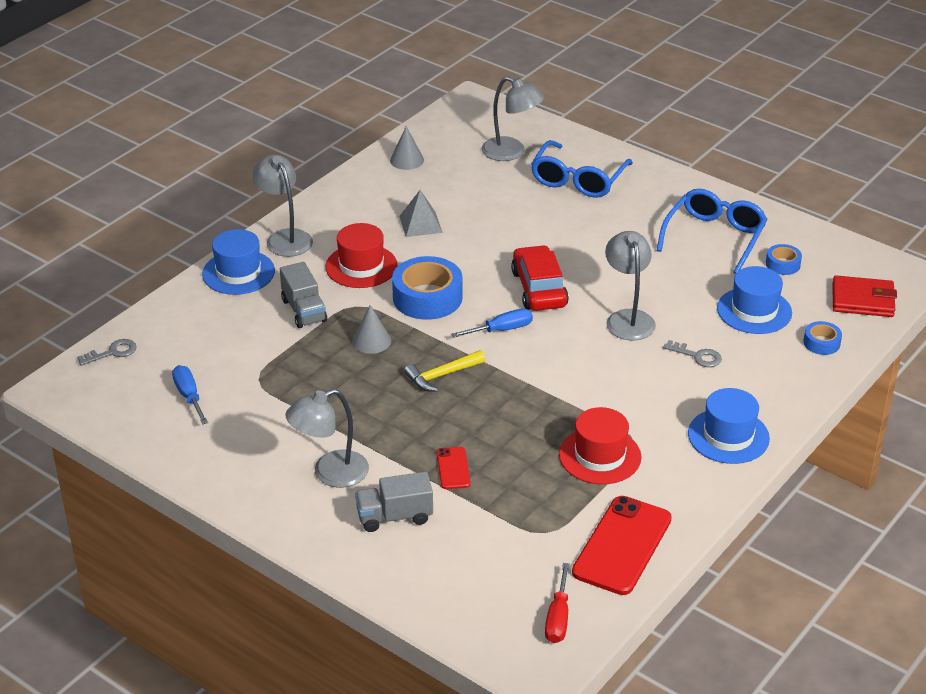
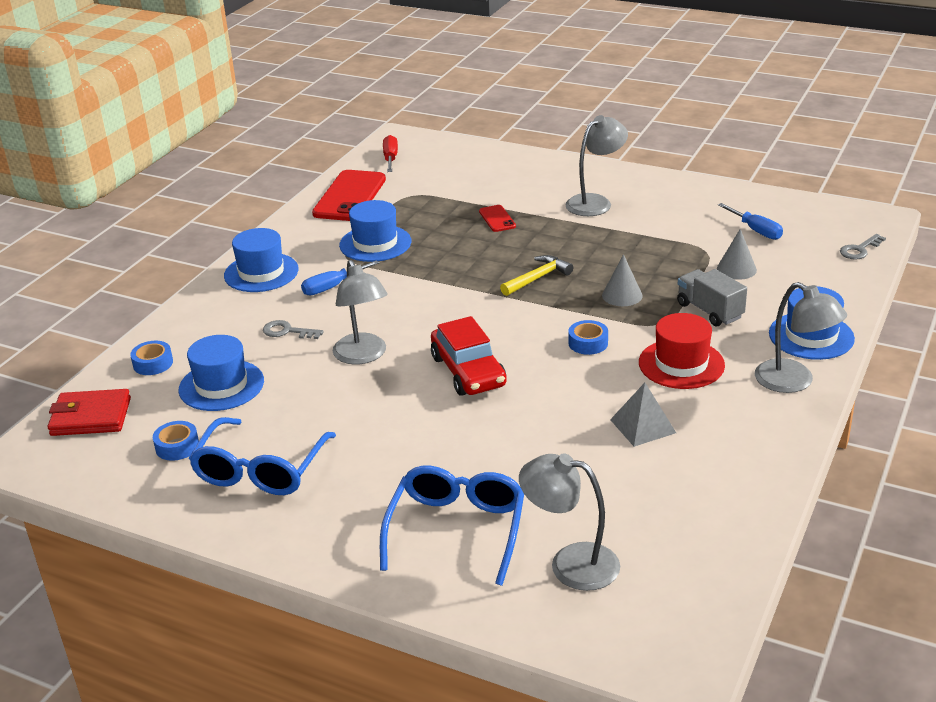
camera: 170 degrees right, 5 degrees down
grey truck [355,472,433,532] -> none
grey cone [390,126,424,170] -> grey cone moved to [717,229,757,280]
blue tape [392,256,462,320] -> blue tape [568,320,608,355], size x0.51
blue screwdriver [451,309,533,338] -> blue screwdriver moved to [301,260,379,295]
red hat [559,407,641,484] -> blue hat [339,200,411,262]

